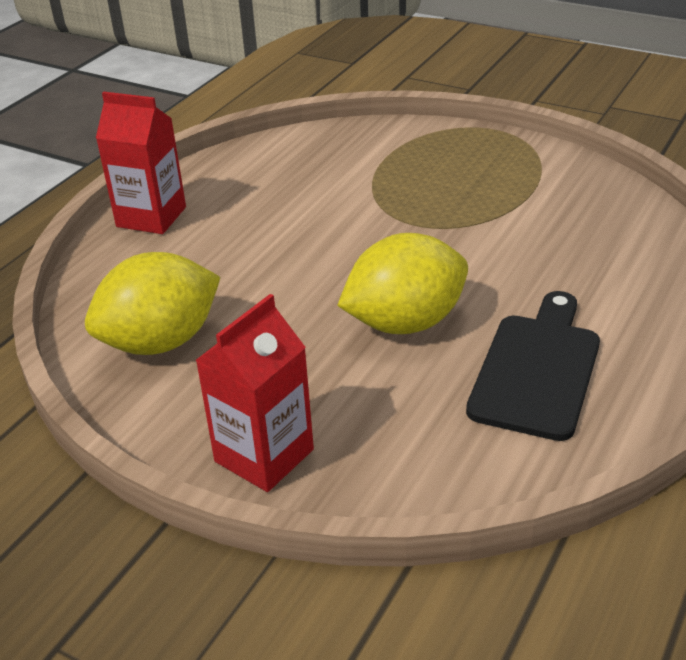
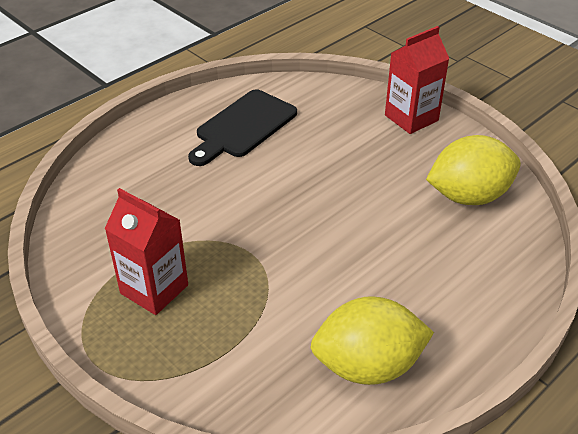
camera: 165 degrees left, 5 degrees up
red carton [96,91,186,234] -> red carton moved to [105,188,188,315]
yellow lemon [337,233,468,334] -> yellow lemon moved to [310,296,434,385]

